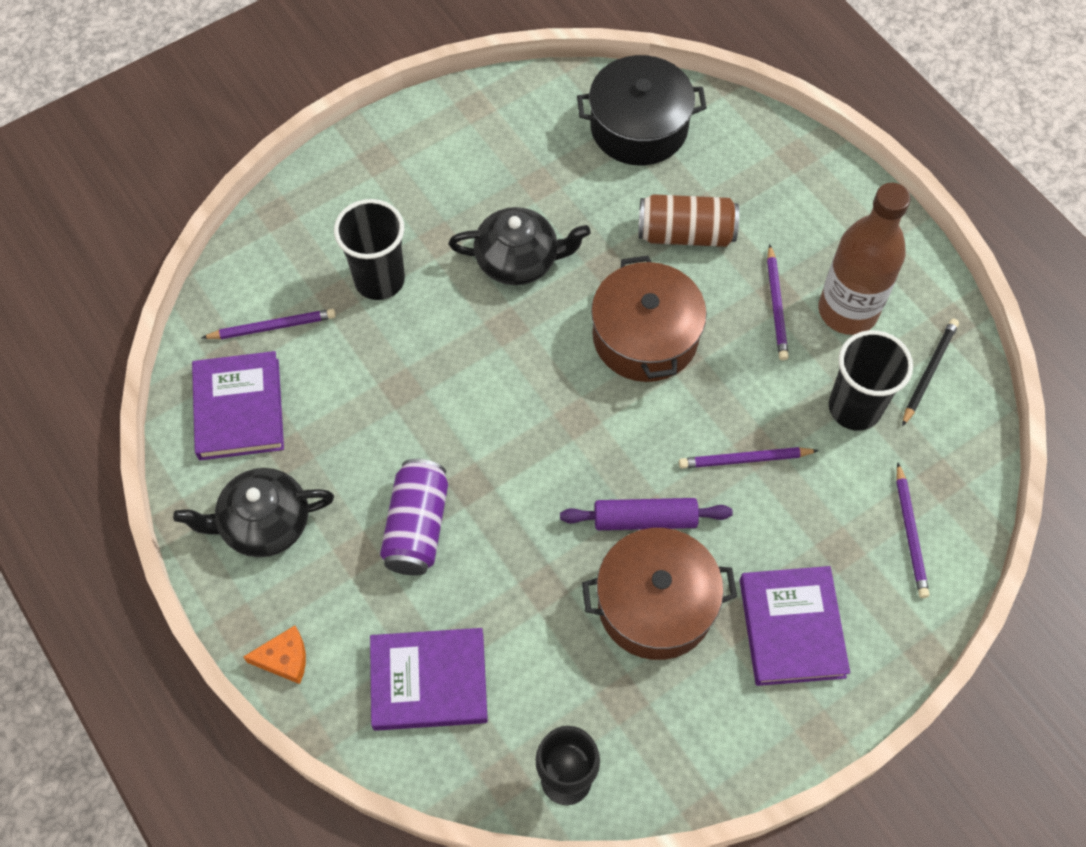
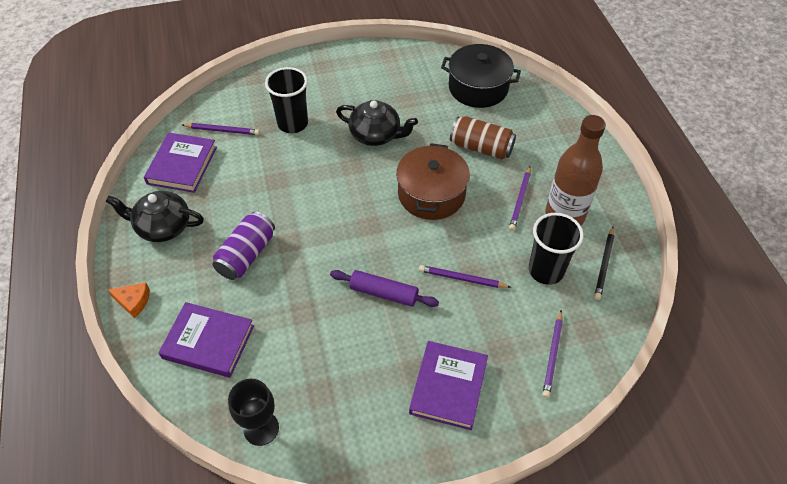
camera: 20 degrees right, 10 degrees down
brown pot [582,528,737,660] -> none
black pencil [902,319,959,427] -> black pencil turned 150 degrees clockwise [594,227,614,300]

